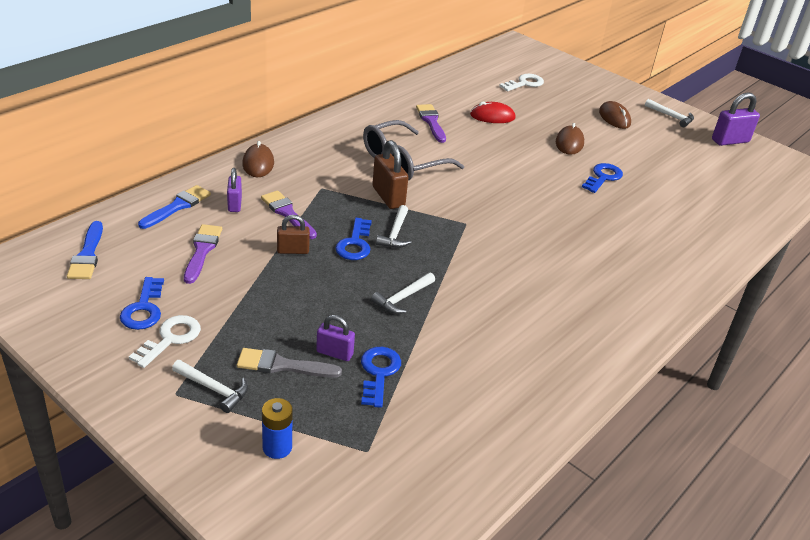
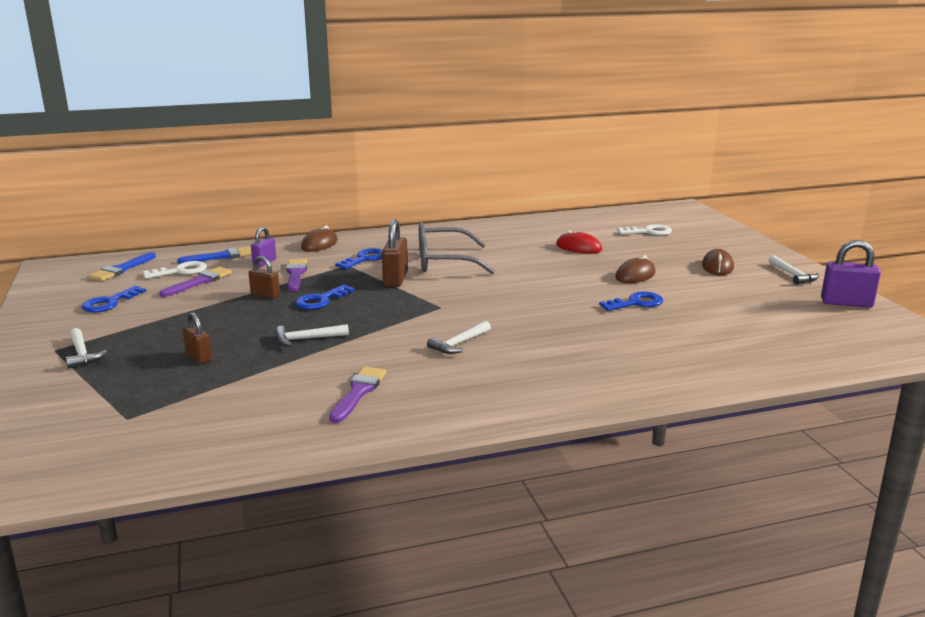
camera: 35 degrees right, 15 degrees down
white key [129,315,201,368] -> white key moved to [143,261,207,279]
grey brush [237,348,342,378] -> none
blue battery [262,398,293,459] -> none
purple padlock [316,315,355,361] -> brown padlock [183,312,212,364]
blue key [361,347,401,408] -> blue key moved to [335,248,383,269]
white hammer [376,205,411,248] -> white hammer moved to [427,321,491,354]
purple brush [416,104,446,143] -> purple brush moved to [329,367,387,423]

